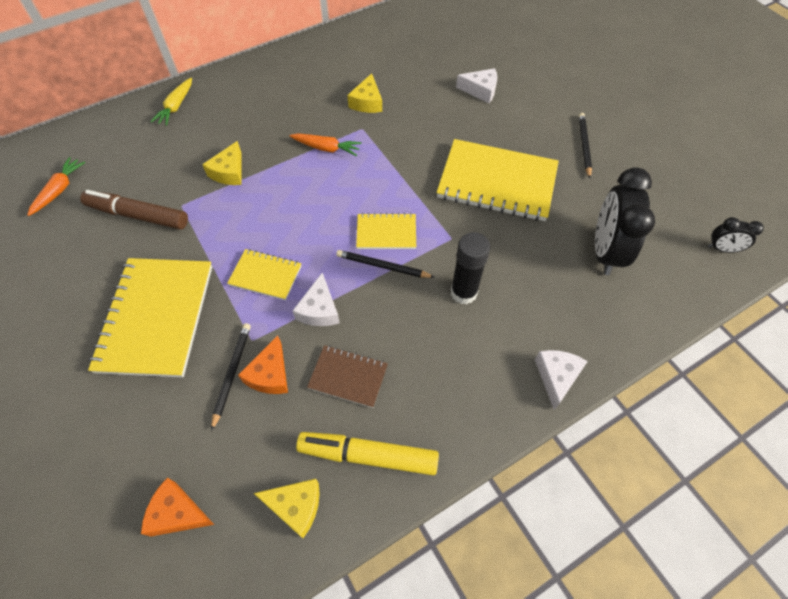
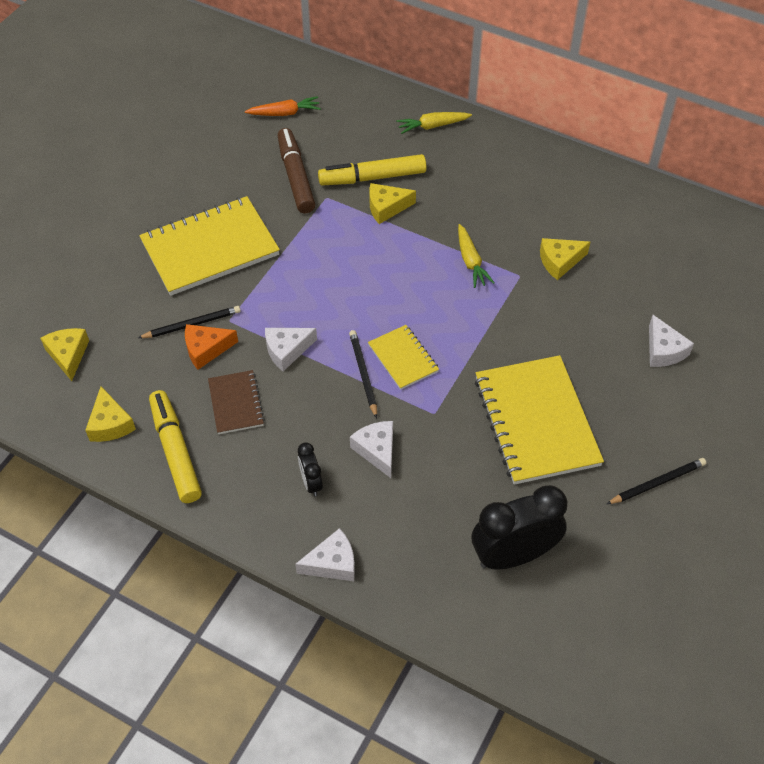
camera: 60 degrees right, 5 degrees down
orange cheese [141,478,214,537] -> yellow cheese [40,328,89,381]
yellow notebook [227,249,301,300] -> none
orange carrot [289,133,362,156] -> yellow carrot [458,224,494,288]
black glue stick [451,232,490,304] -> white cheese [350,421,393,478]
black clock [708,217,764,253] -> black clock moved to [298,442,323,496]
none -> yellow marker [318,154,427,185]

